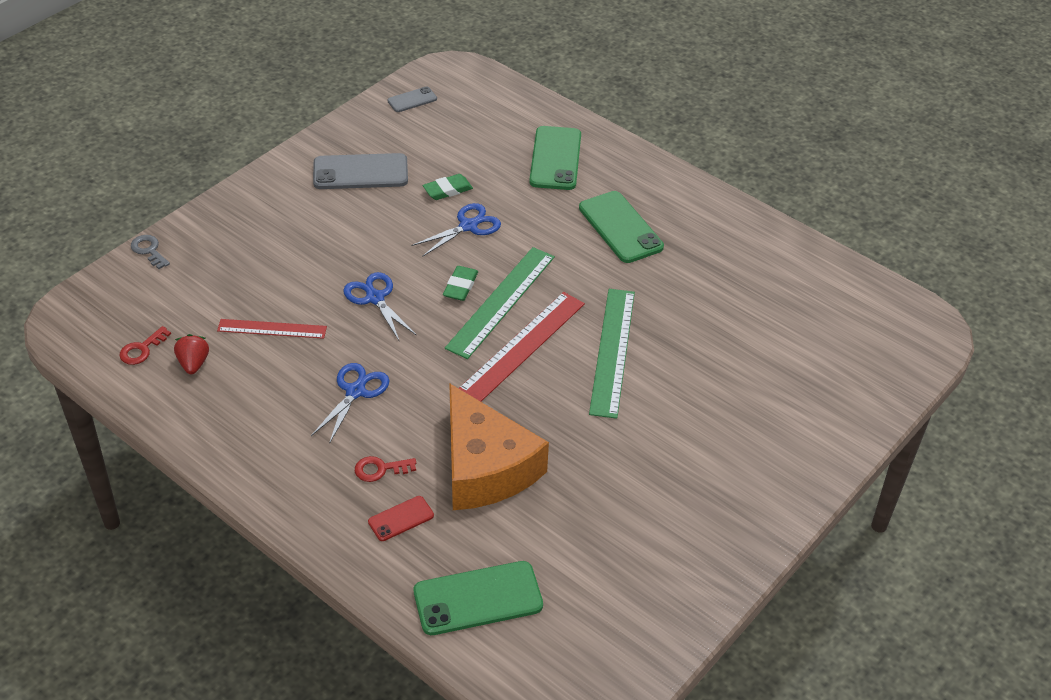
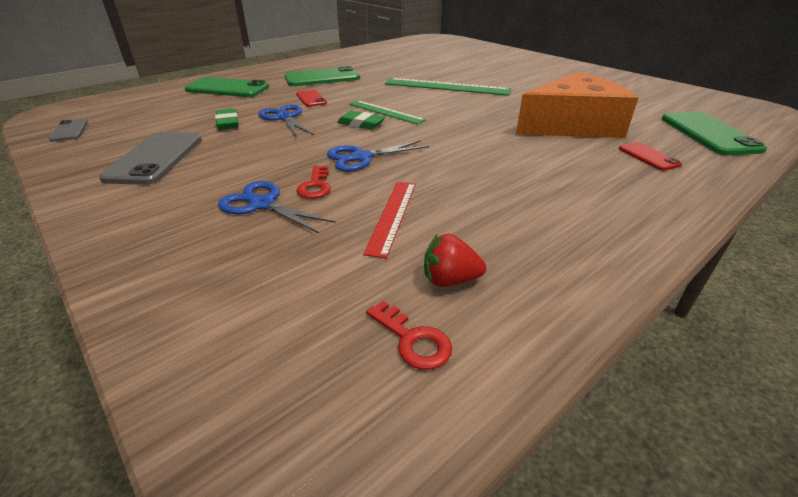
camera: 80 degrees left, 10 degrees down
grey key [131,235,170,269] -> none
blue scissors [311,363,390,444] -> blue scissors moved to [218,181,336,234]
red key [355,456,416,482] -> red key moved to [296,166,331,199]
green ruler [445,247,555,359] -> green ruler [349,100,426,124], size x0.62
red ruler [459,292,585,402] -> none
none -> red phone [296,90,327,107]

